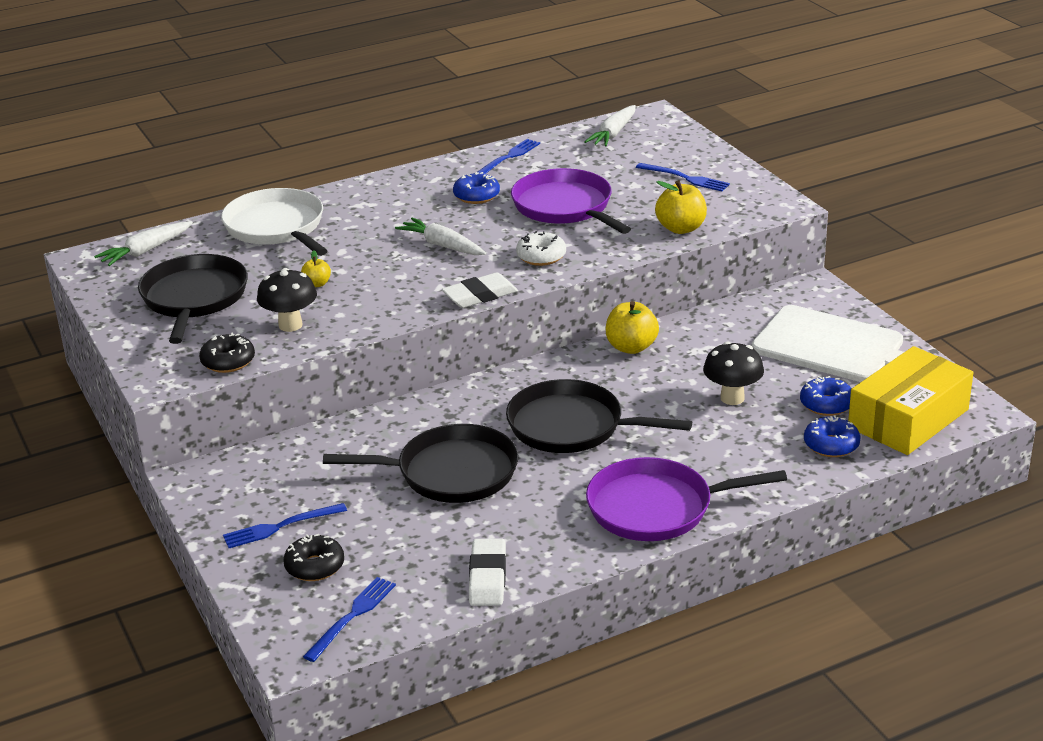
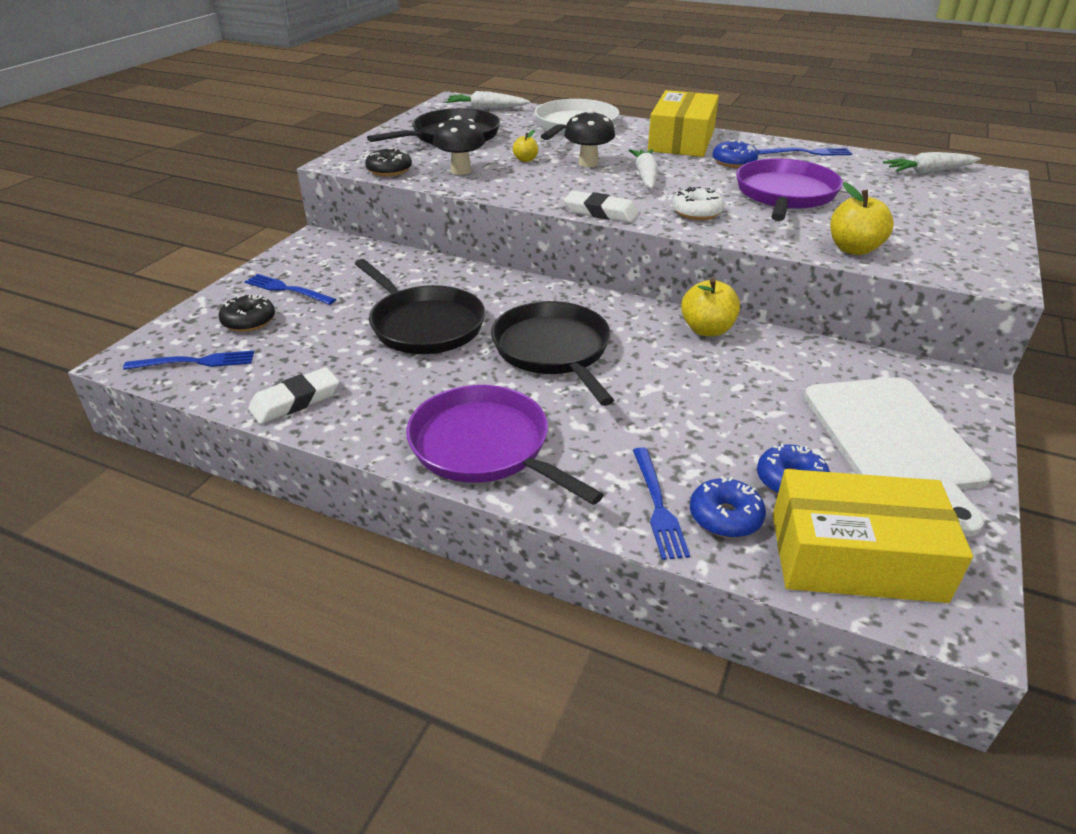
camera: 50 degrees right, 5 degrees up
blue fork [636,163,730,191] -> blue fork moved to [633,447,690,560]
black mushroom [703,341,764,405] -> black mushroom moved to [564,109,615,167]
none -> yellow box [648,90,719,157]

